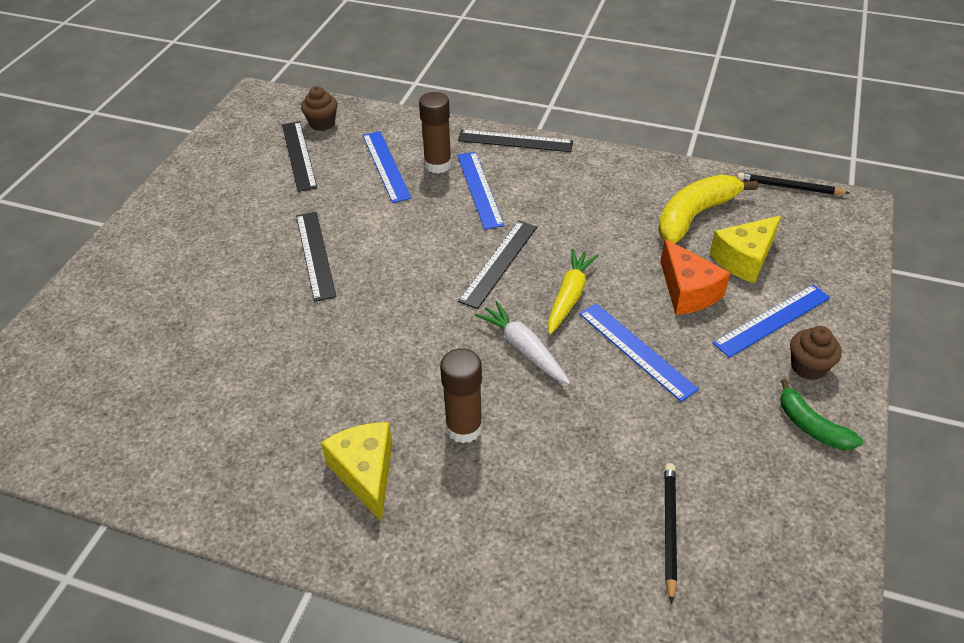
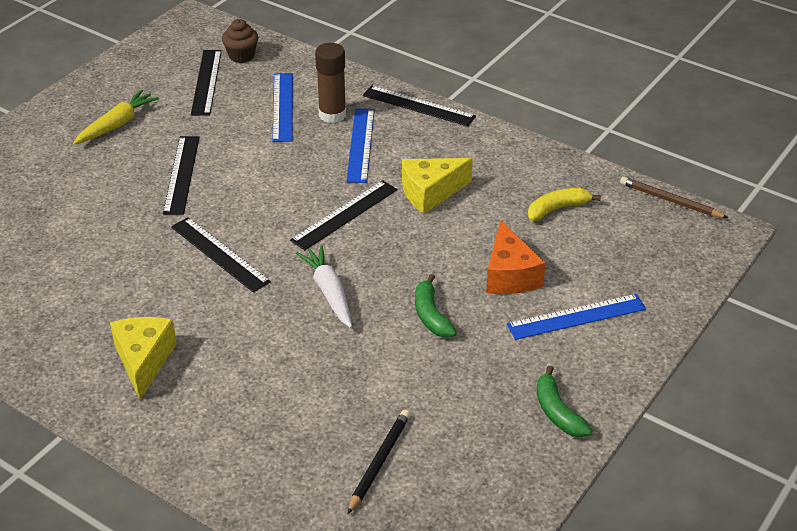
camera: 15 degrees right, 5 degrees down
brown glue stick [440,348,483,443] -> none
yellow carrot [548,249,599,335] -> yellow carrot moved to [73,90,159,145]
blue ruler [579,303,699,402] -> green banana [415,274,457,338]
yellow banana [658,175,758,244] -> yellow banana [528,188,601,221], size x0.60
yellow cheese [710,215,781,283] -> yellow cheese moved to [402,158,473,214]
black pencil [737,173,850,195] -> brown pencil [620,177,728,218]
brown cupcake [790,326,842,380] -> none
none -> black ruler [171,217,271,292]

